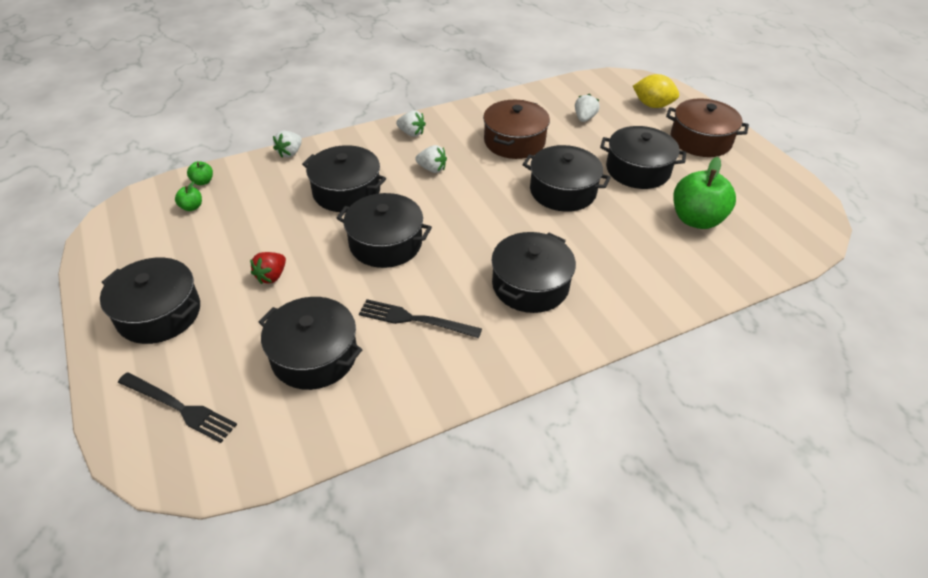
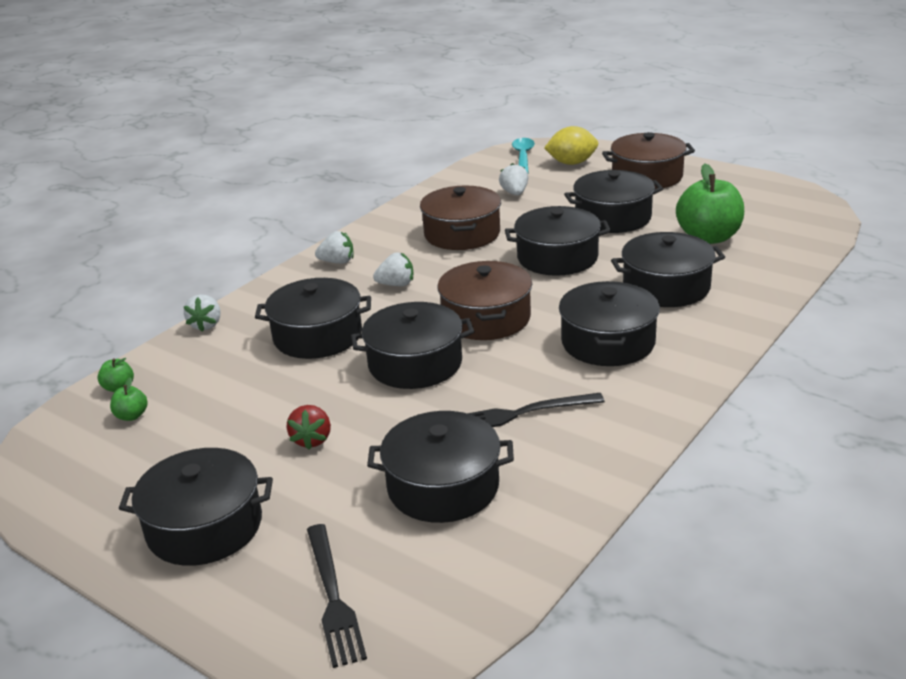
camera: 25 degrees left, 15 degrees down
black fork [118,372,237,443] -> black fork turned 75 degrees clockwise [307,524,367,668]
none -> brown pot [438,261,532,340]
none -> turquoise spoon [512,138,535,173]
none -> black pot [611,232,725,307]

